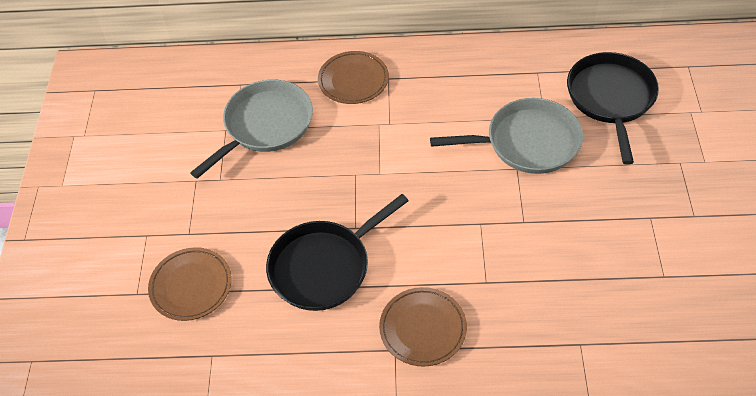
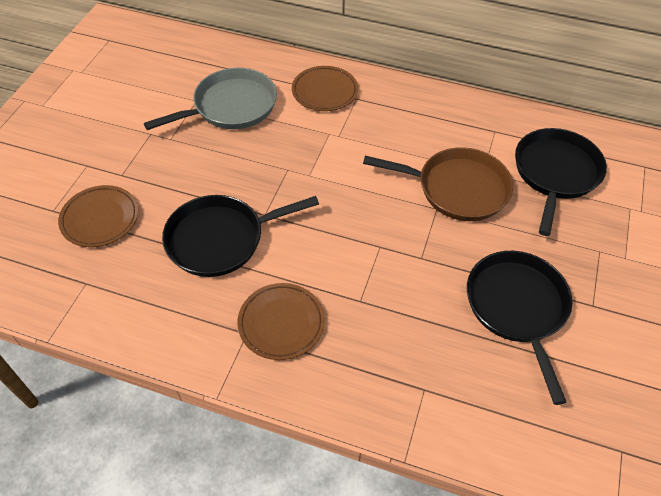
camera: 15 degrees right, 0 degrees up
grey pan [430,98,583,174] -> brown pan [363,147,513,221]
none -> black pan [467,251,572,405]

